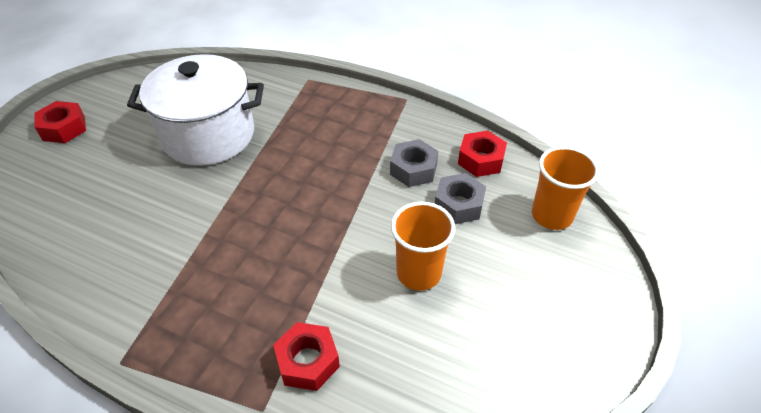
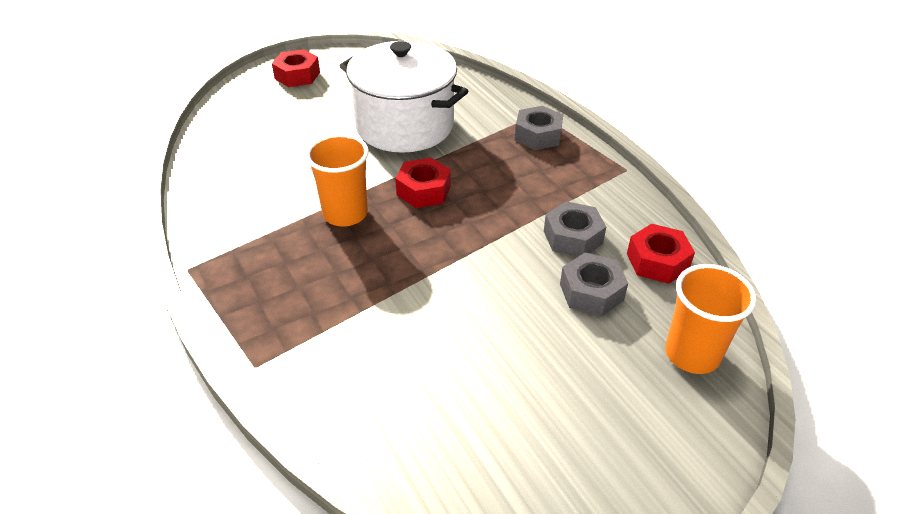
camera: 35 degrees right, 5 degrees down
red nut [273,322,340,391] -> red nut moved to [395,158,451,208]
orange cup [391,202,455,291] -> orange cup moved to [306,134,369,227]
none -> grey nut [515,106,563,150]

